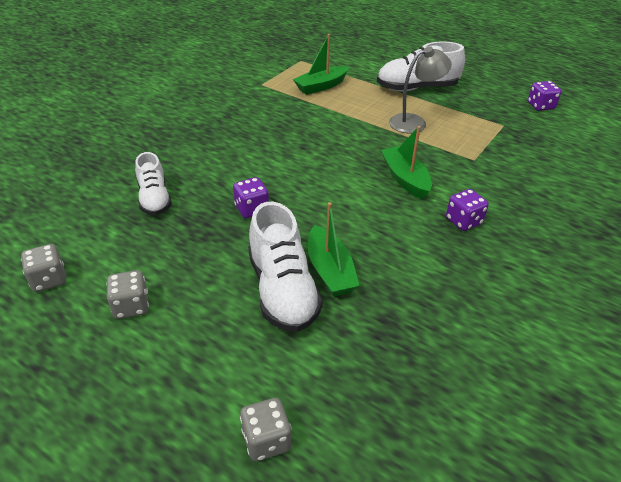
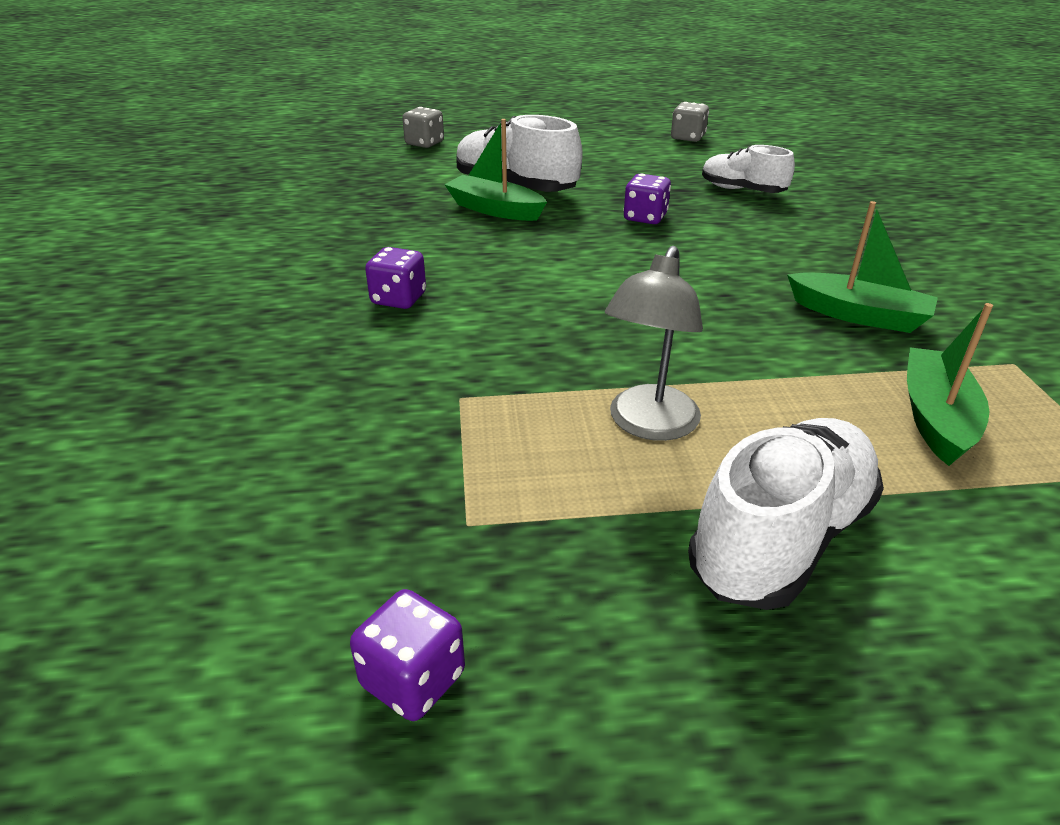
camera: 140 degrees right, 5 degrees down
grey dice [106,270,149,319] -> none
green boat [381,126,432,199] -> green boat moved to [787,201,938,333]

